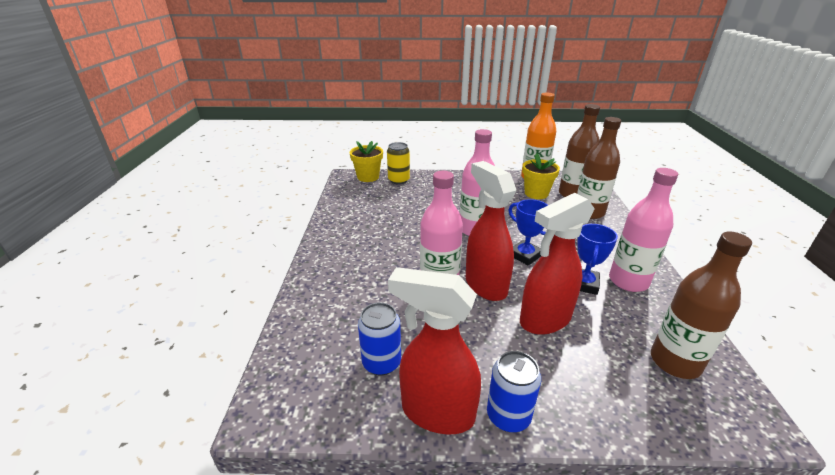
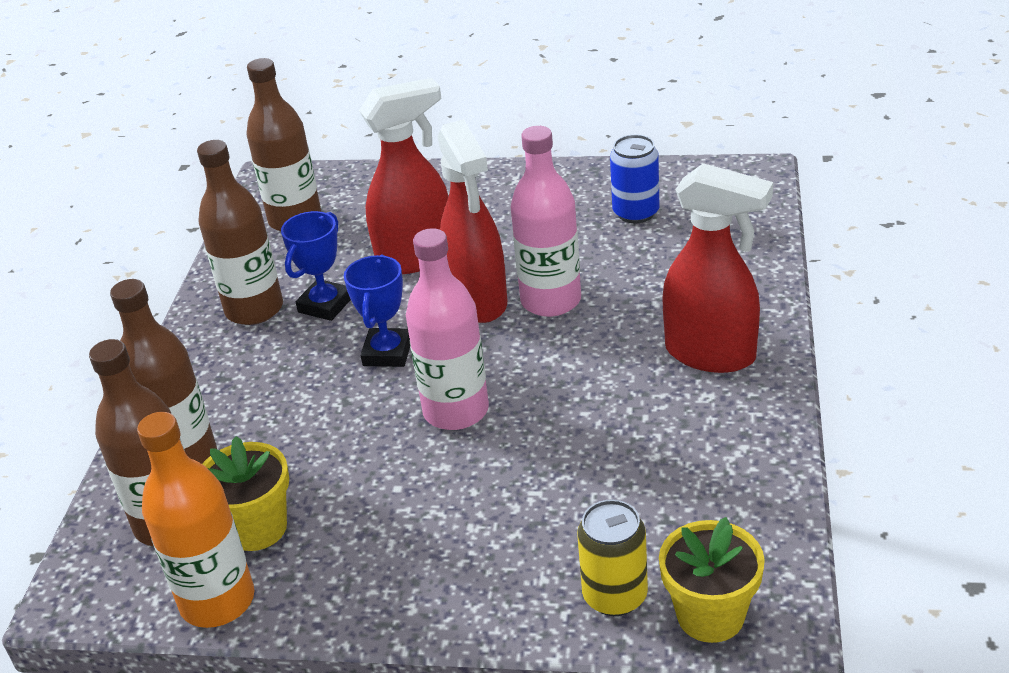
camera: 170 degrees left, 5 degrees up
red spray bottle [388,267,481,435] -> red spray bottle moved to [662,163,773,373]
blue can [487,351,541,432] -> none
blue trophy [508,199,548,266] -> blue trophy turned 45 degrees clockwise [344,255,410,367]
pink bottle [609,168,678,292] -> brown bottle [197,140,283,325]

